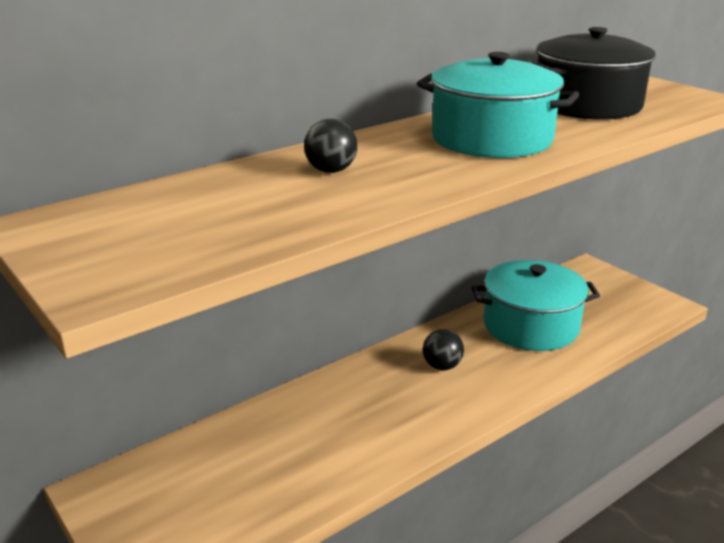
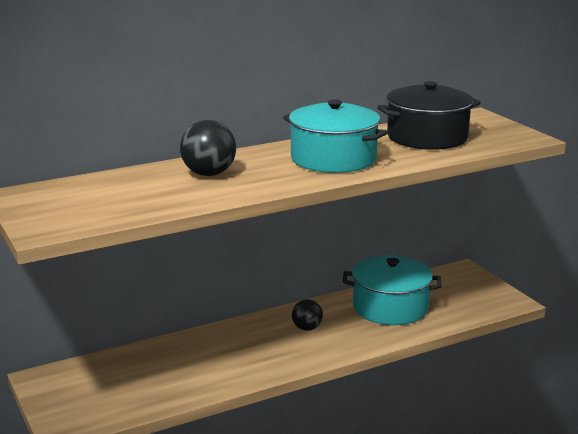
camera: 10 degrees right, 5 degrees down
black ball [304,119,357,173] -> black ball [180,120,236,176], size x1.58

